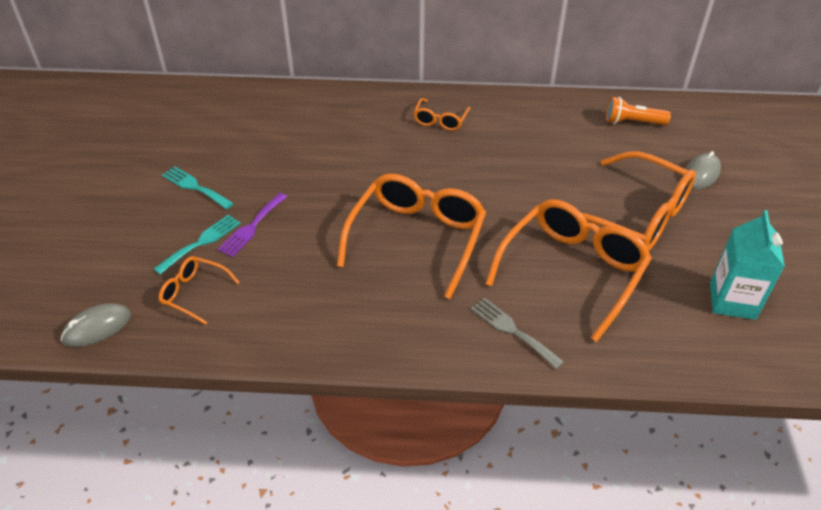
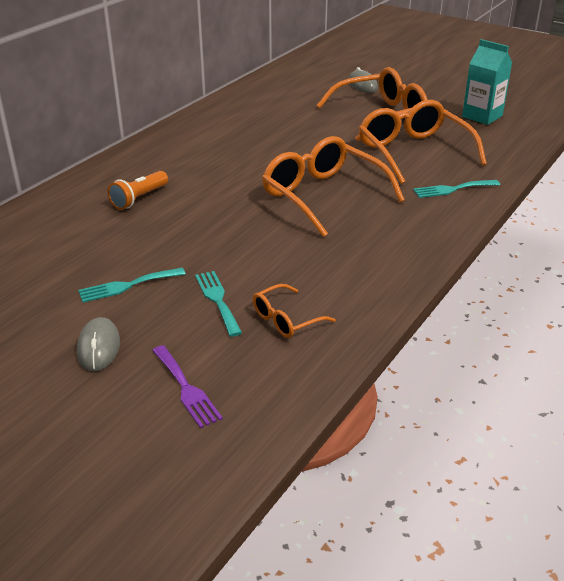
camera: 60 degrees left, 10 degrees down
grey mouse [61,303,131,347] -> grey mouse moved to [77,317,120,371]
purple fork [218,193,287,257] -> purple fork moved to [152,345,223,428]
orange glasses [413,98,470,131] -> none
grey fork [471,298,564,369] -> turquoise fork [413,180,500,198]
orange flashlight [606,97,671,125] -> orange flashlight moved to [108,171,168,210]

